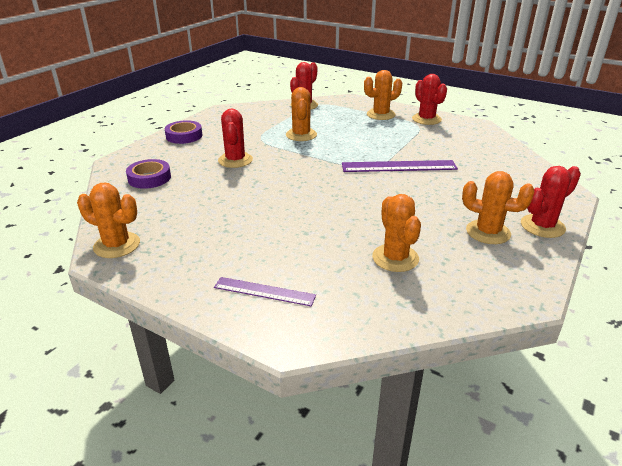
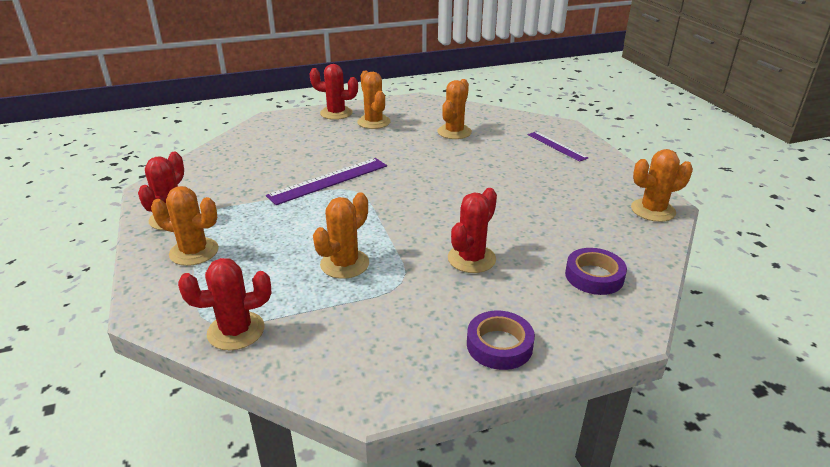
camera: 140 degrees left, 0 degrees up
orange cactus [77,183,140,258] -> orange cactus turned 75 degrees counterclockwise [631,149,693,222]
purple ruler [342,160,458,172] -> purple ruler turned 75 degrees counterclockwise [266,158,387,205]

